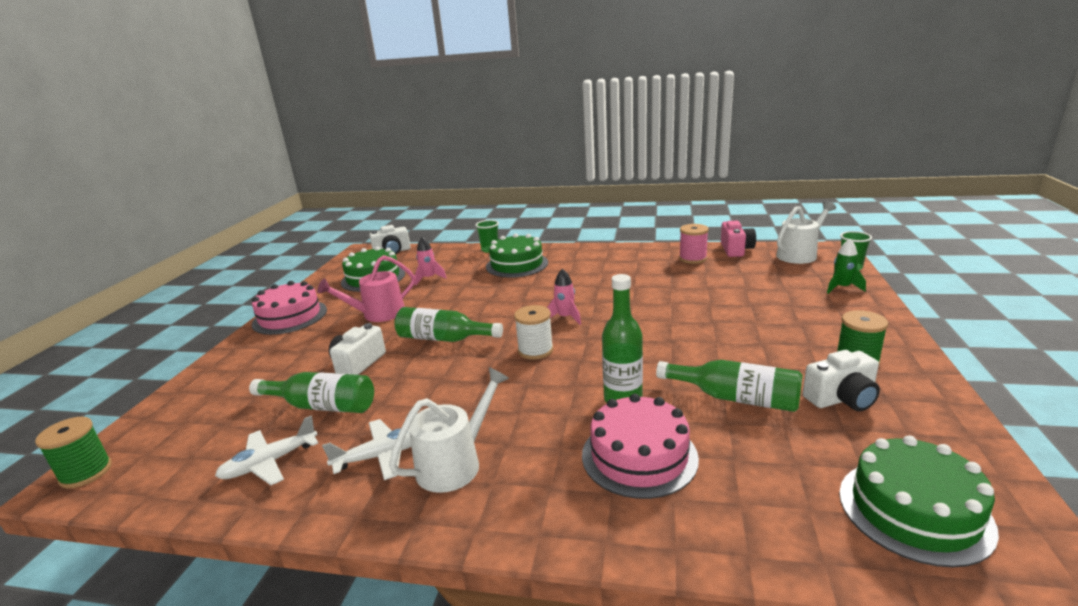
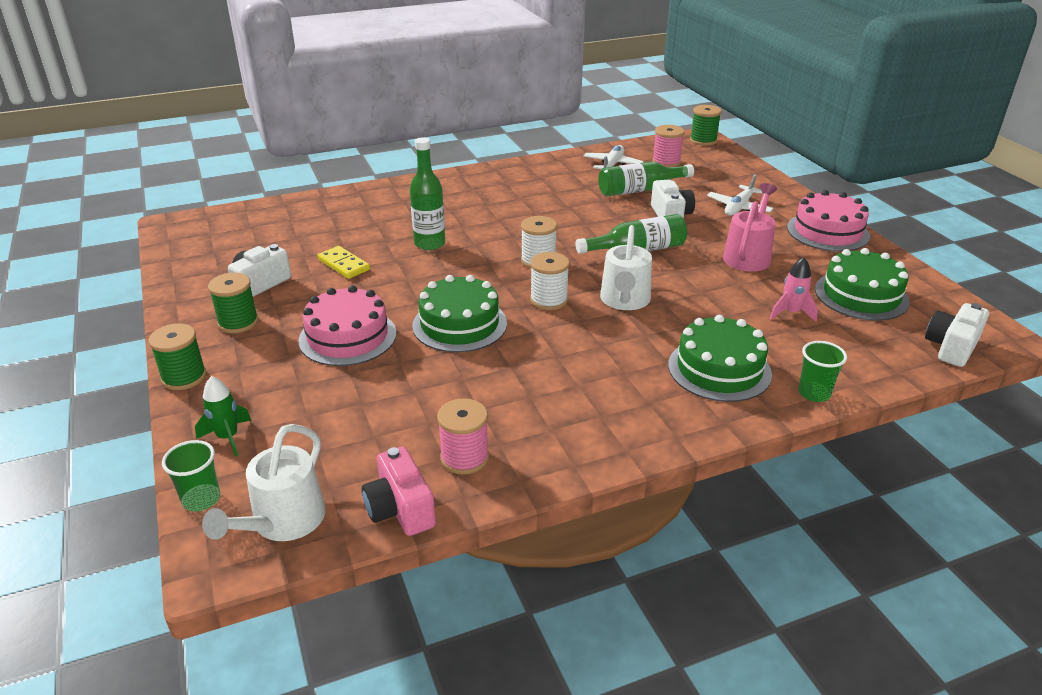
camera: 145 degrees right, 10 degrees up
white plane [322,419,411,480] -> white plane moved to [707,174,773,216]
white watering can [389,367,509,493] -> white watering can moved to [600,225,652,310]
pink rocket [547,269,581,325] -> white spool [530,252,569,310]
pink cake [582,394,699,499] -> pink cake moved to [298,285,396,366]
green bottle [656,360,803,412] -> yellow domino [317,246,370,279]
green cake [839,435,999,567] -> green cake moved to [412,275,507,352]
none -> green spool [149,323,206,390]
none -> pink spool [652,125,685,167]

